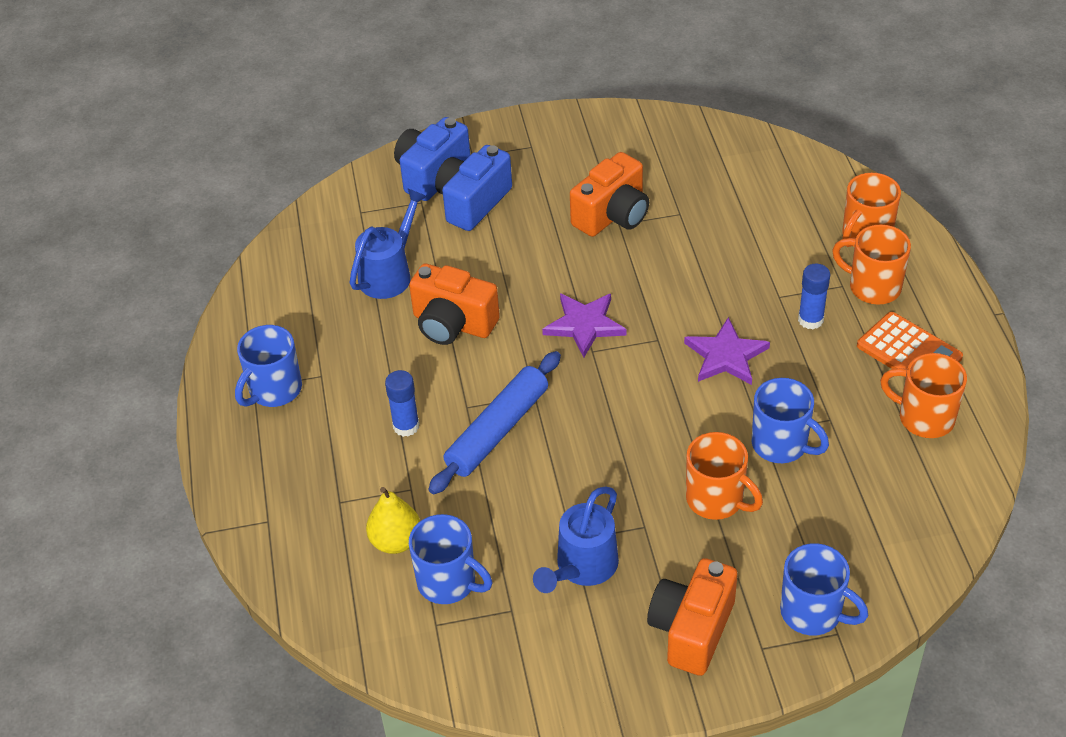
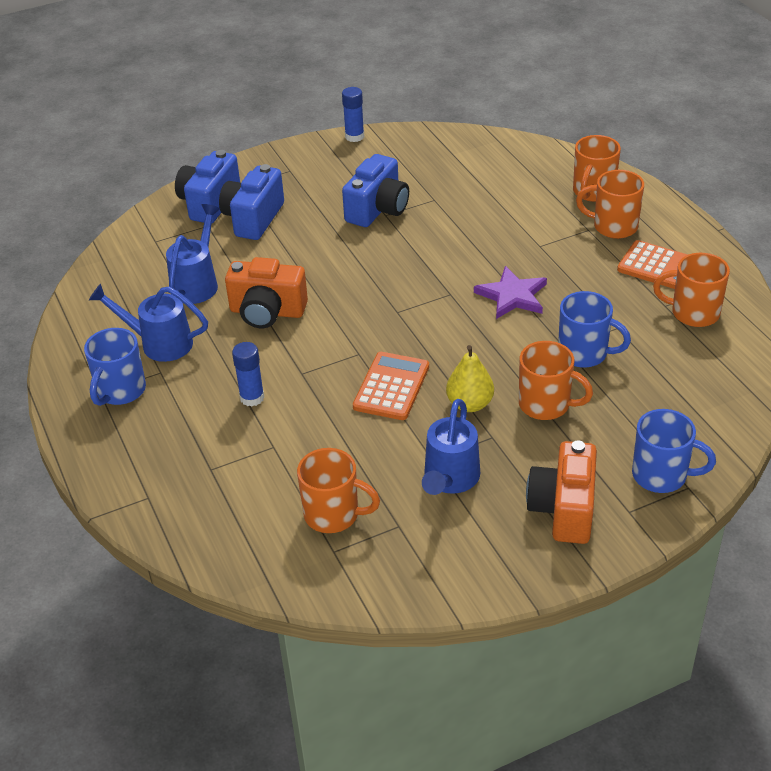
camera: 15 degrees left, 5 degrees down
yellow pear [366,487,420,554] -> yellow pear moved to [446,345,494,412]
blue mug [409,514,492,604] -> orange mug [297,448,380,533]
blue rolling pin [428,351,561,494] -> none
purple star [542,293,627,357] -> none
orange camera [570,152,649,237] -> blue camera [342,154,409,227]
blue glue stick [798,264,830,329] -> blue glue stick moved to [342,87,364,142]
none -> blue watering can [89,284,208,362]
none -> orange calculator [353,352,429,420]

